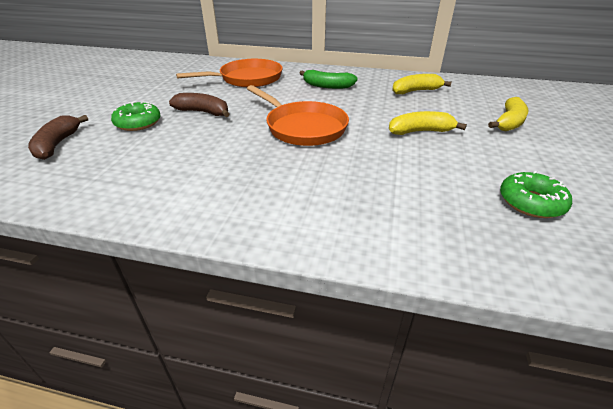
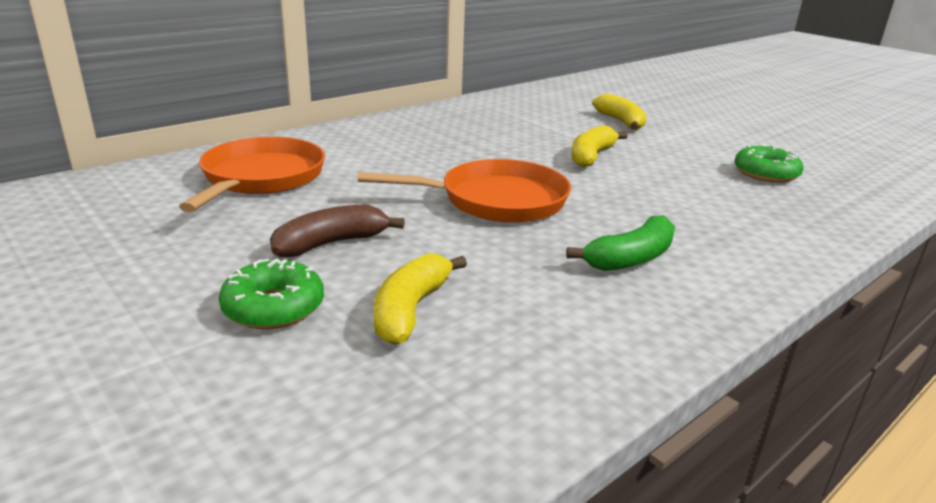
camera: 55 degrees left, 10 degrees down
brown banana [28,115,88,160] -> none
green banana [300,70,358,89] -> green banana moved to [566,215,675,271]
yellow banana [392,74,451,94] -> yellow banana moved to [374,253,467,345]

